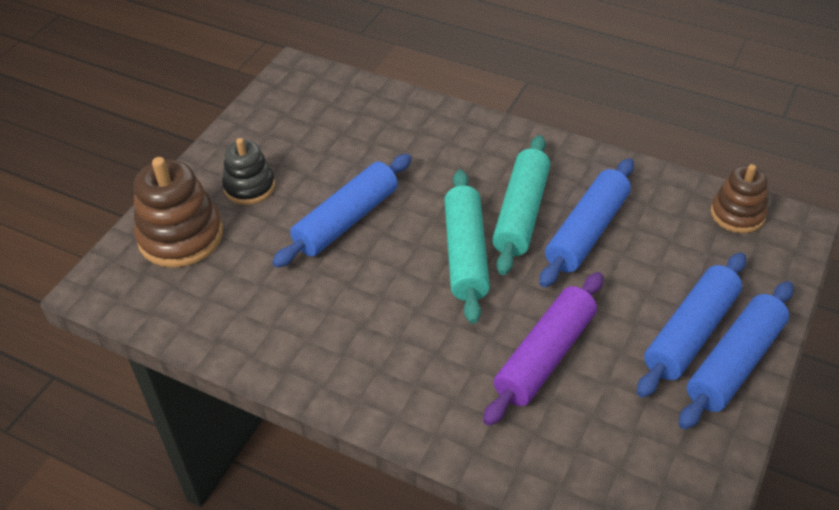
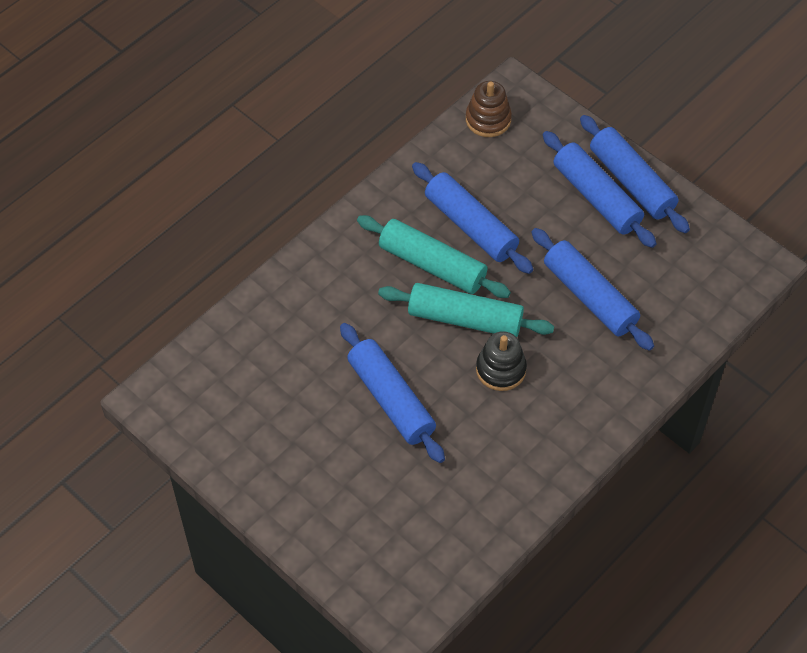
camera: 75 degrees left, 10 degrees up
brown stacking toy [134,157,223,268] -> none
black stacking toy [222,138,275,205] -> black stacking toy moved to [476,331,527,391]
purple rolling pin [483,272,603,426] -> blue rolling pin [531,228,654,351]

